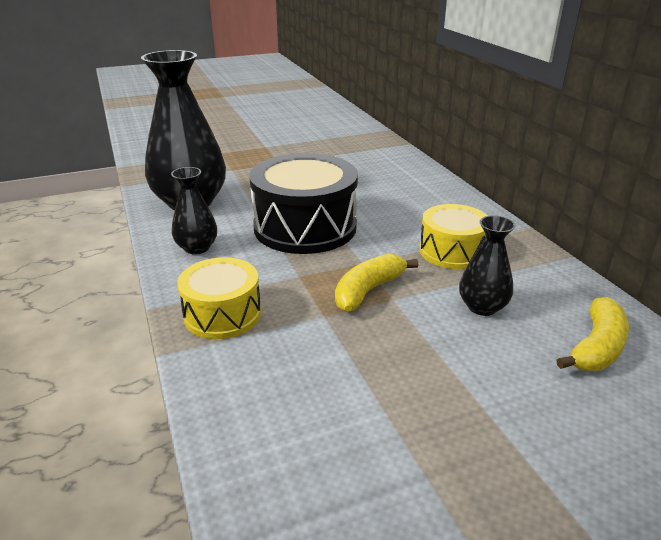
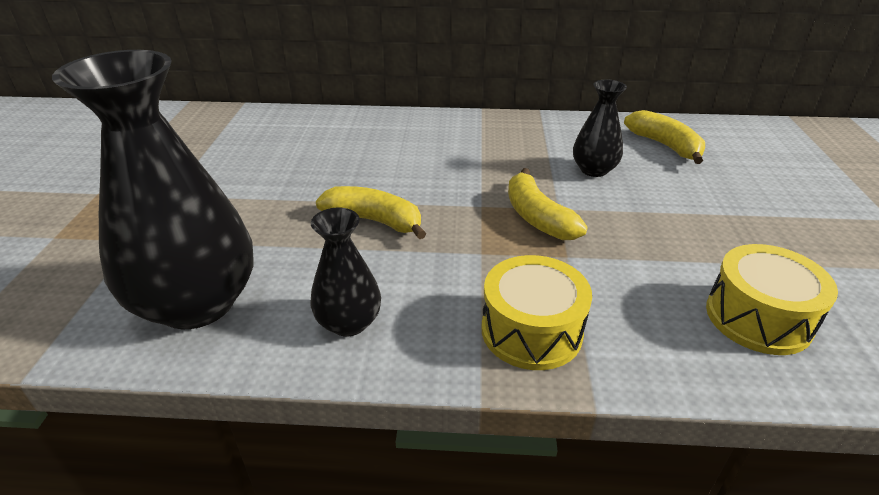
camera: 65 degrees left, 5 degrees up
black drum [249,153,358,254] -> yellow banana [316,186,426,239]
yellow drum [420,204,488,269] -> yellow drum moved to [706,244,838,355]

